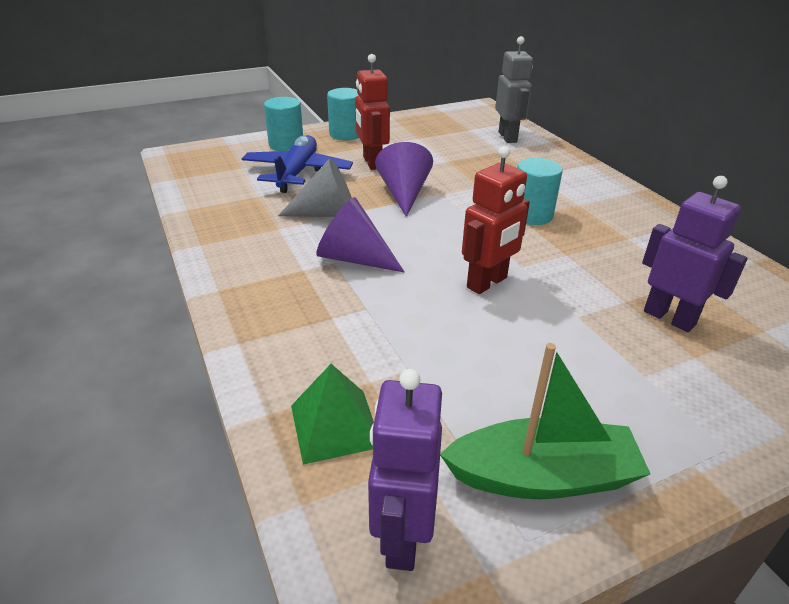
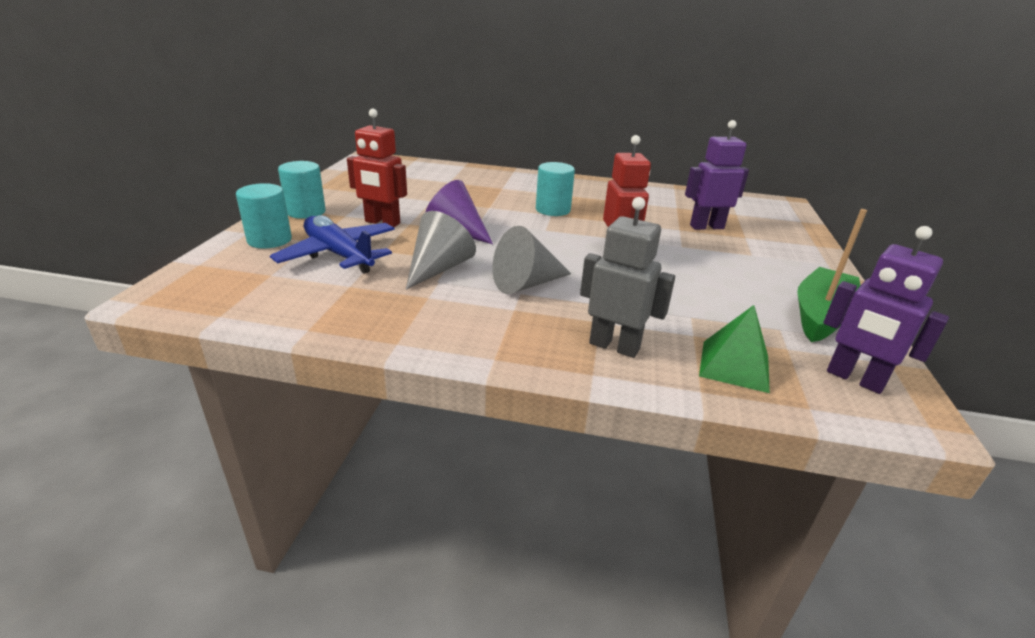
camera: 55 degrees left, 5 degrees down
purple cone [316,197,404,272] -> grey cone [492,226,571,294]
grey robot [495,36,533,143] -> grey robot moved to [580,197,675,358]

